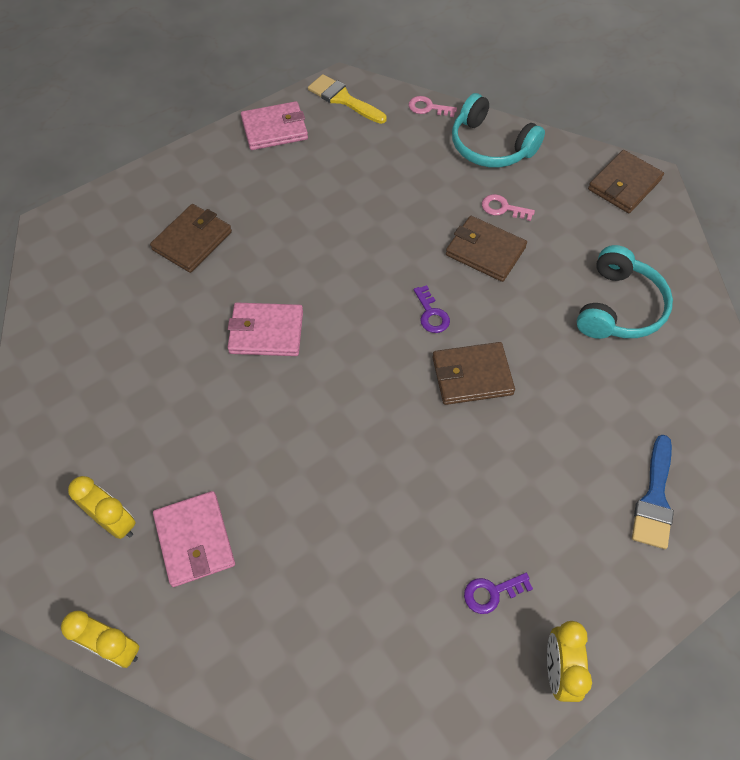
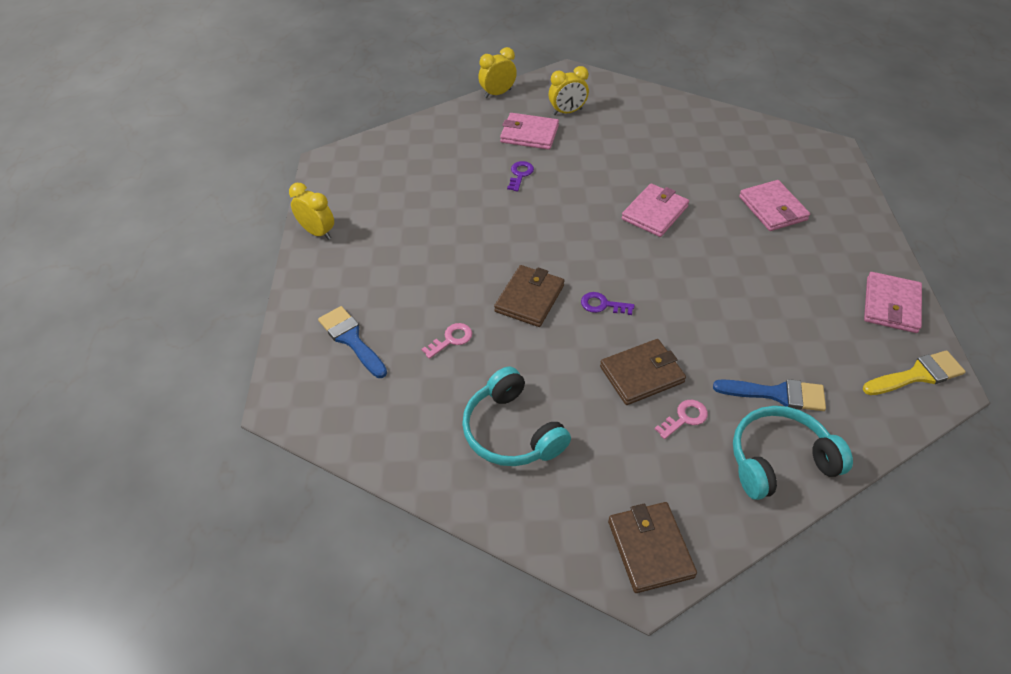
camera: 125 degrees right, 10 degrees down
brown wallet [150,204,232,273] -> pink wallet [739,180,810,231]
pink key [409,96,457,117] -> pink key moved to [422,323,472,359]
purple key [464,573,533,614] -> purple key moved to [507,161,534,191]
none -> blue brush [713,379,826,411]

